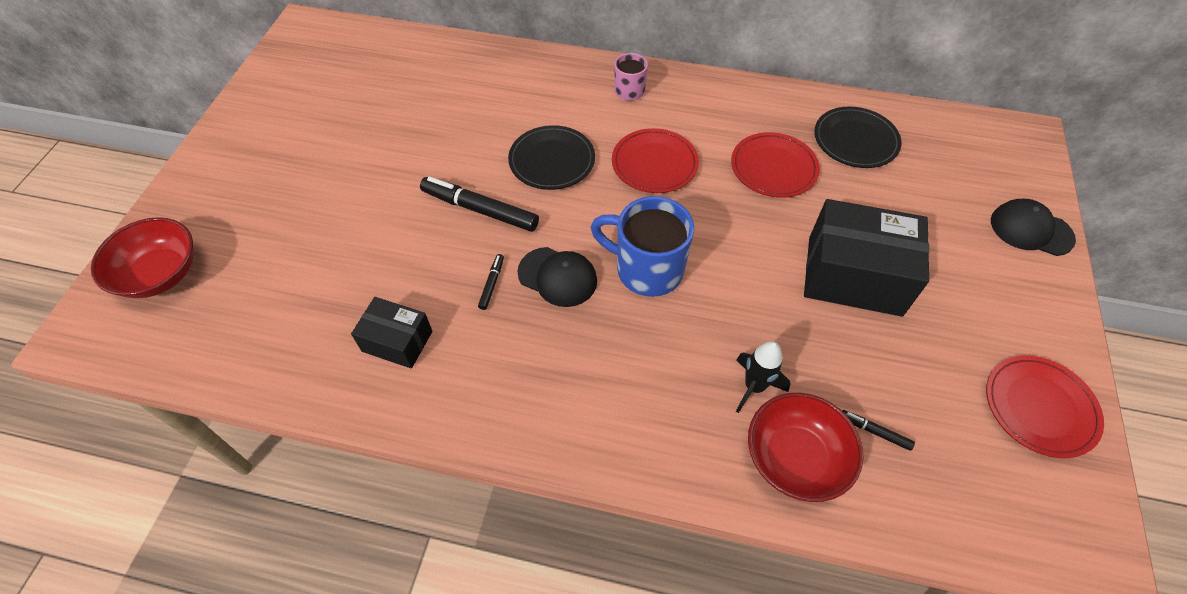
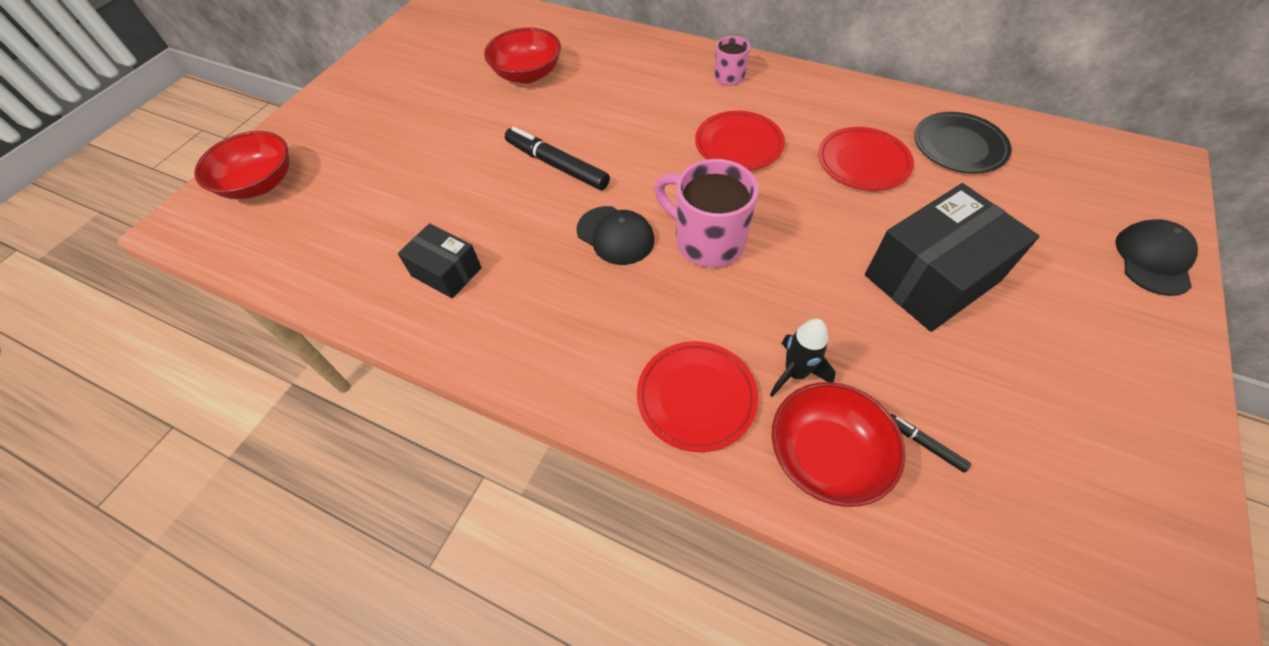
camera: 15 degrees right, 0 degrees up
black marker [478,254,504,310] -> none
black plate [508,125,595,190] -> none
blue mug [591,196,694,297] -> pink mug [654,159,758,267]
black box [804,199,929,317] -> black box turned 60 degrees counterclockwise [865,183,1040,332]
red plate [986,356,1104,458] -> red plate moved to [637,341,758,452]
black cap [991,199,1076,256] -> black cap turned 75 degrees clockwise [1115,219,1198,296]
none -> red bowl [484,28,561,83]

